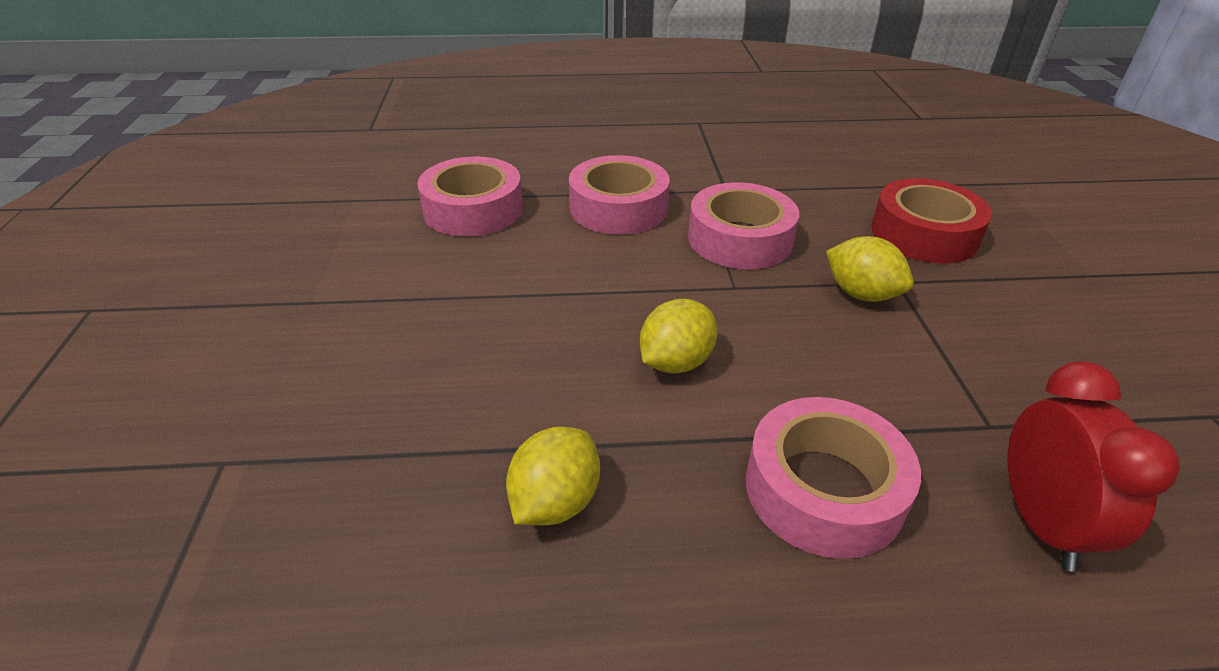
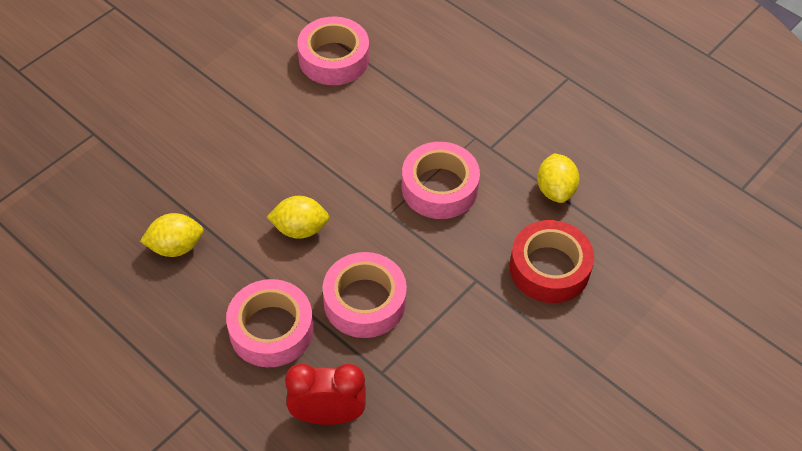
camera: 45 degrees right, 15 degrees up
pink tape [569,155,670,235] -> pink tape moved to [323,252,407,338]
yellow lemon [826,236,914,302] -> yellow lemon moved to [537,153,580,203]
red clock [1008,362,1180,572] -> red clock turned 135 degrees counterclockwise [285,363,366,425]

